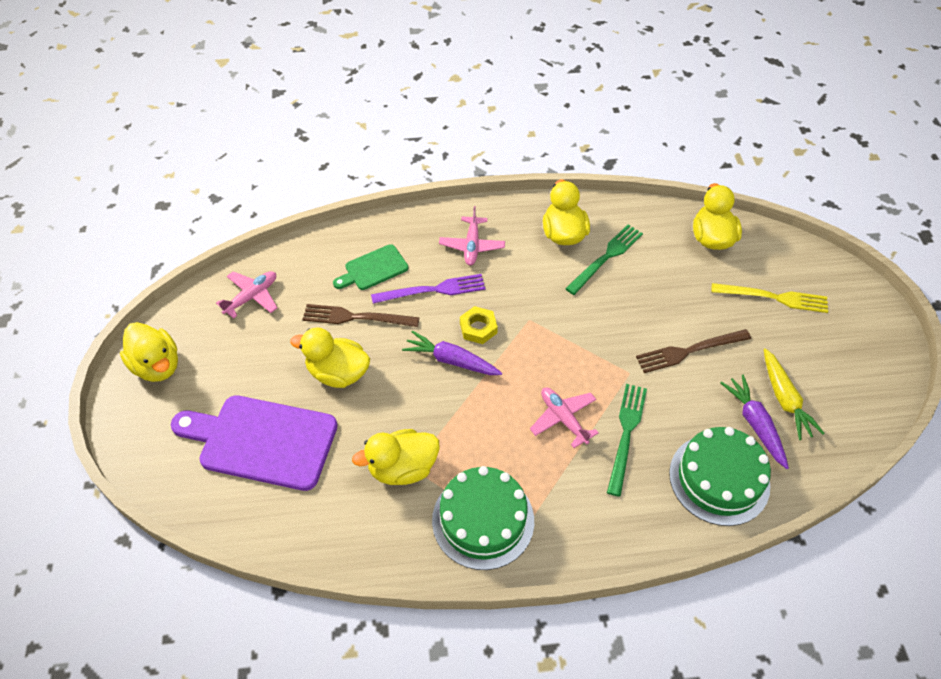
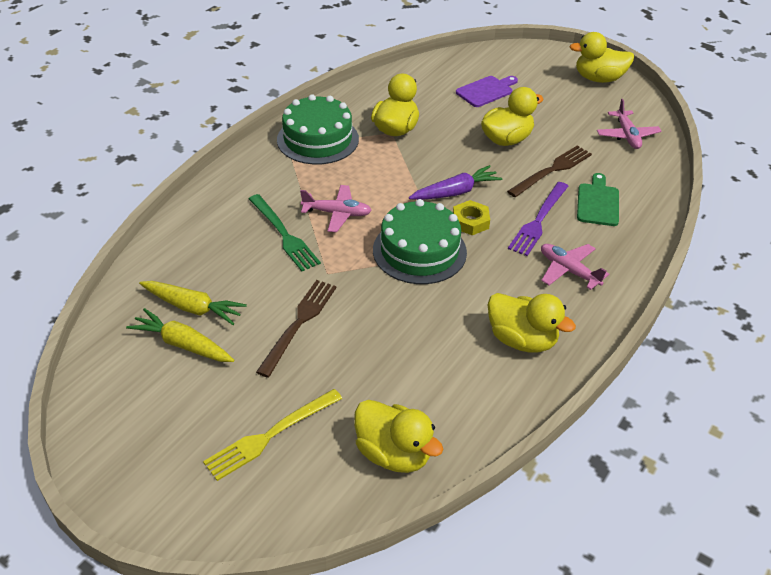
camera: 130 degrees right, 10 degrees down
purple cutting board [171,395,338,491] -> purple cutting board [456,76,518,107], size x0.53
green fork [565,224,643,295] -> none
green cake [669,427,771,526] -> green cake moved to [373,199,467,284]
purple carrot [720,374,789,469] -> yellow carrot [139,281,247,325]

